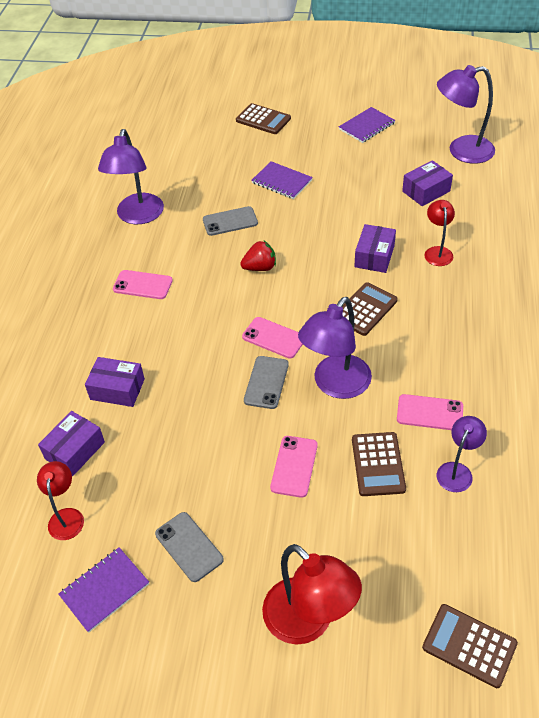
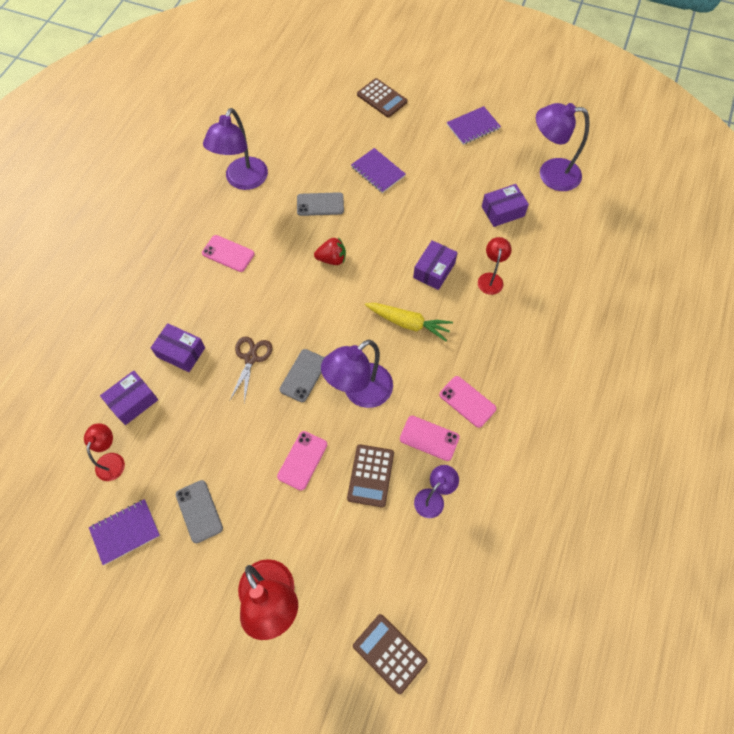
camera: 10 degrees right, 15 degrees up
pink phone [242,317,303,359] -> pink phone moved to [439,376,497,428]
brown calculator [342,282,398,336] -> yellow carrot [365,303,453,341]
none -> brown scissors [230,336,272,403]

